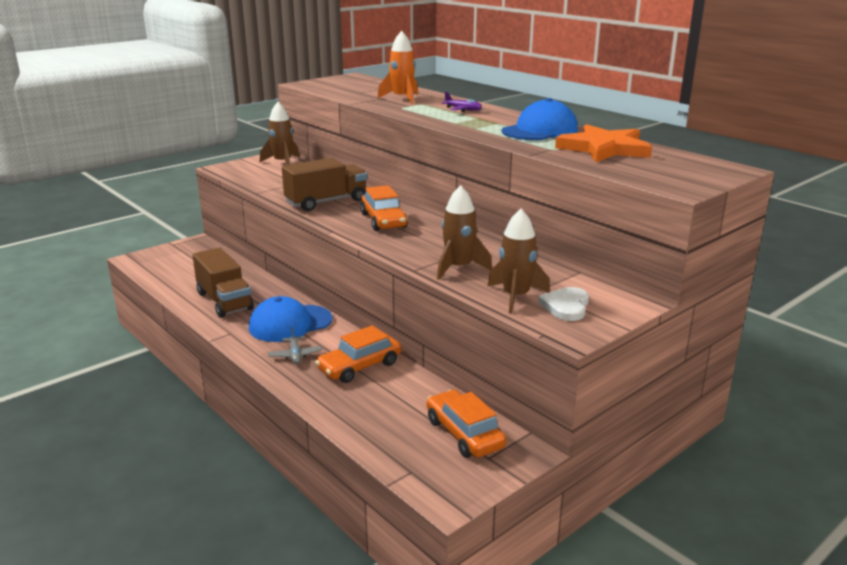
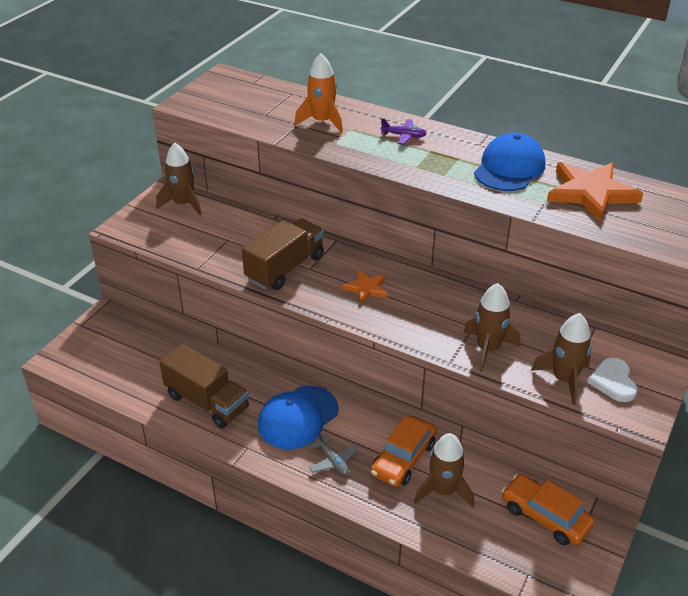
camera: 20 degrees left, 15 degrees up
orange car [360,185,408,231] -> orange star [342,270,388,304]
none -> brown rocket [414,433,474,507]

